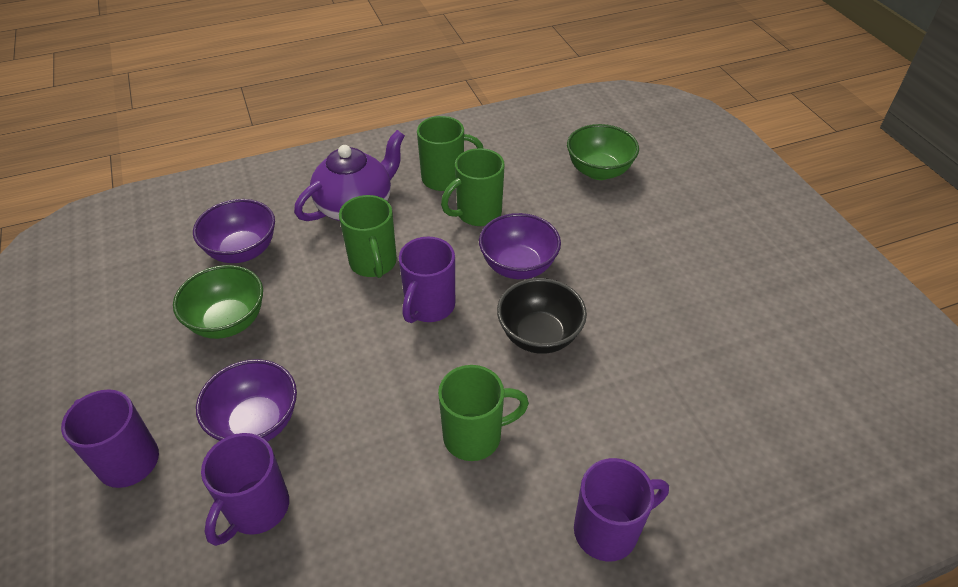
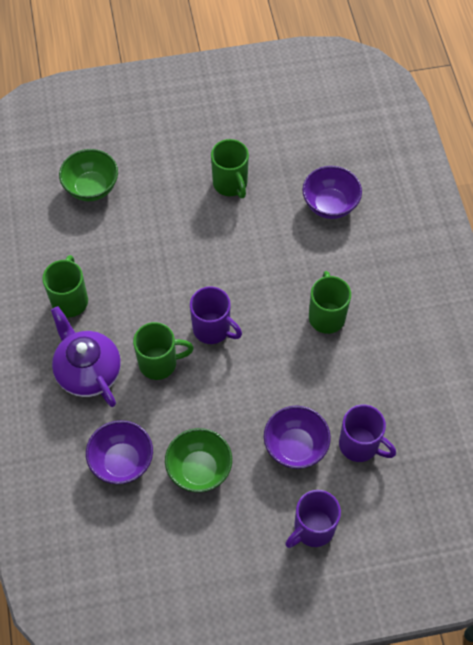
camera: 80 degrees left, 15 degrees up
green mug [441,148,505,226] -> green mug moved to [211,139,249,198]
purple bowl [479,213,561,279] -> purple bowl moved to [302,166,362,219]
black bowl [497,278,587,354] -> none
purple mug [574,458,669,562] -> none

